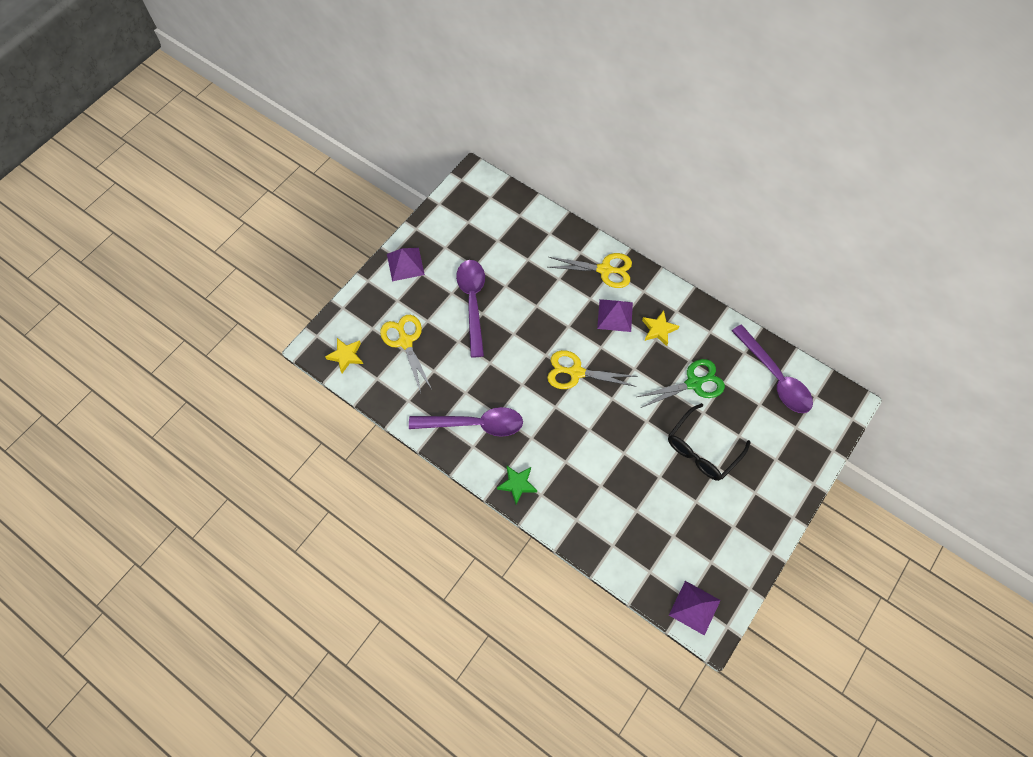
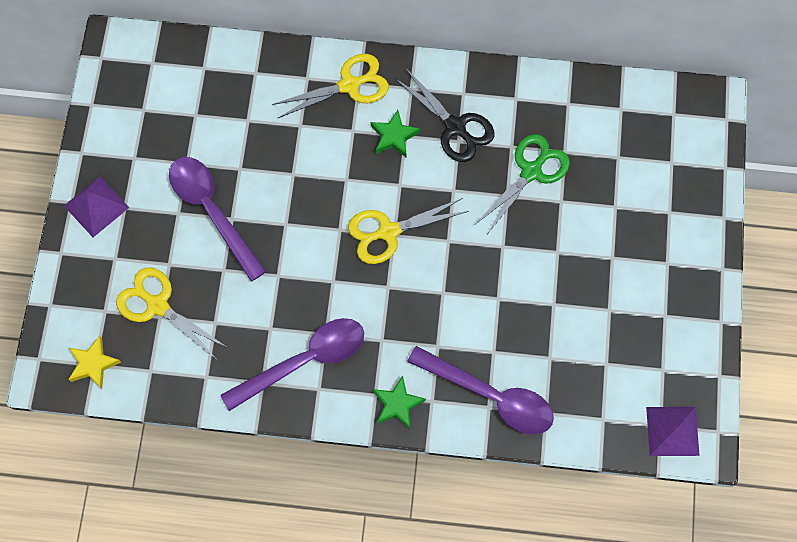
camera: 30 degrees left, 5 degrees up
purple pyramid [597,299,633,332] -> green star [371,110,420,157]
yellow star [642,311,679,346] -> black scissors [396,69,494,162]
black glasses [668,403,751,481] -> none
purple spoon [732,325,813,413] -> purple spoon moved to [407,346,554,435]

